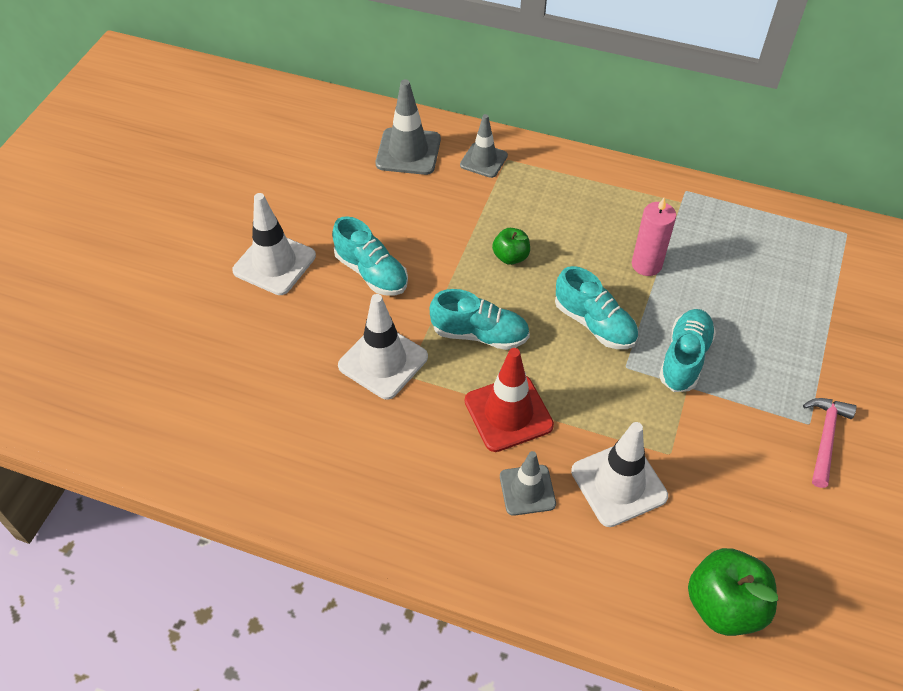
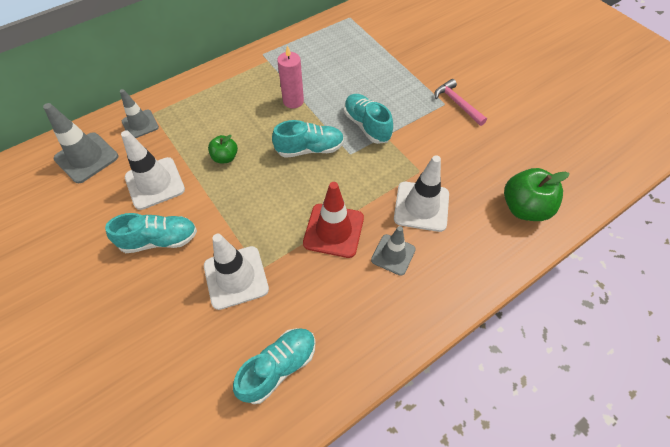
camera: 55 degrees left, 5 degrees up
white traffic cone [232,193,316,295] -> white traffic cone moved to [121,130,185,210]
turquoise shoe [430,289,530,350] -> turquoise shoe moved to [233,328,316,404]

